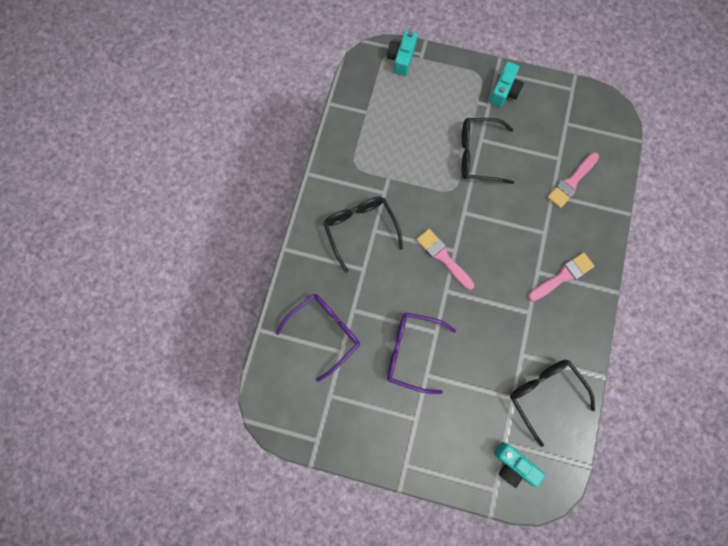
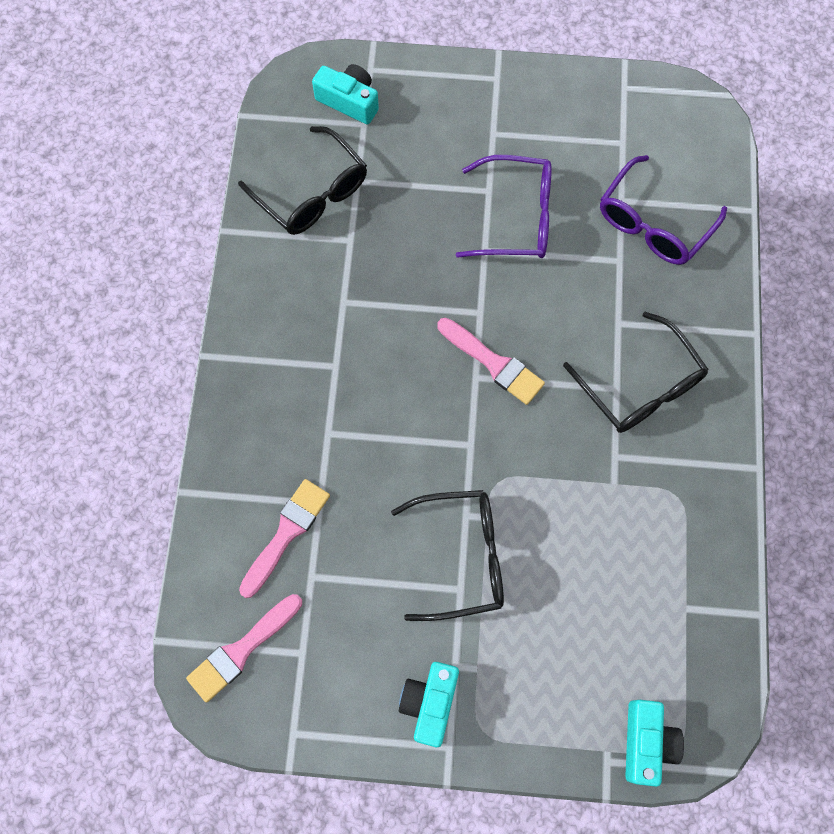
camera: 170 degrees right, 5 degrees down
pink brush [528,252,595,302] -> pink brush moved to [186,594,302,702]

